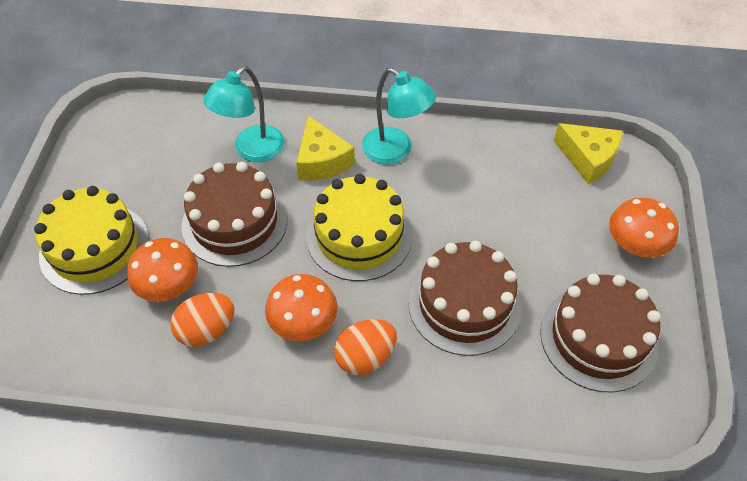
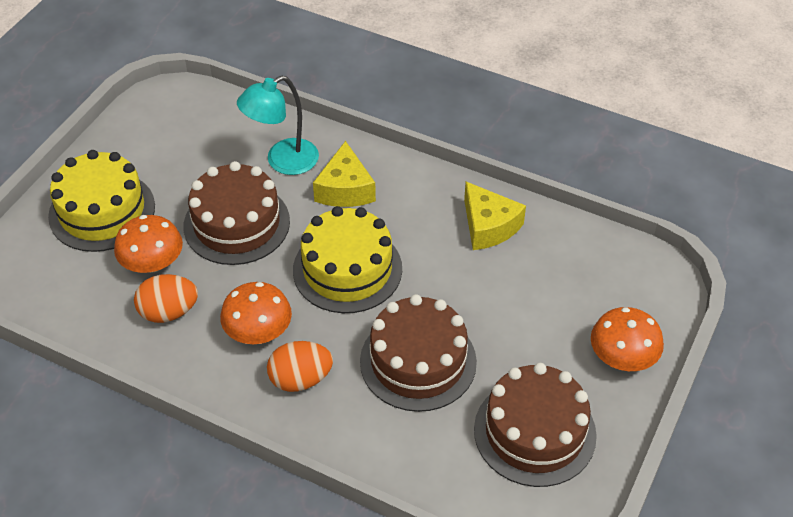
camera: 20 degrees right, 5 degrees down
turquoise lamp [362,68,436,164] -> none
yellow cheese [554,123,623,184] -> yellow cheese moved to [464,182,526,250]

